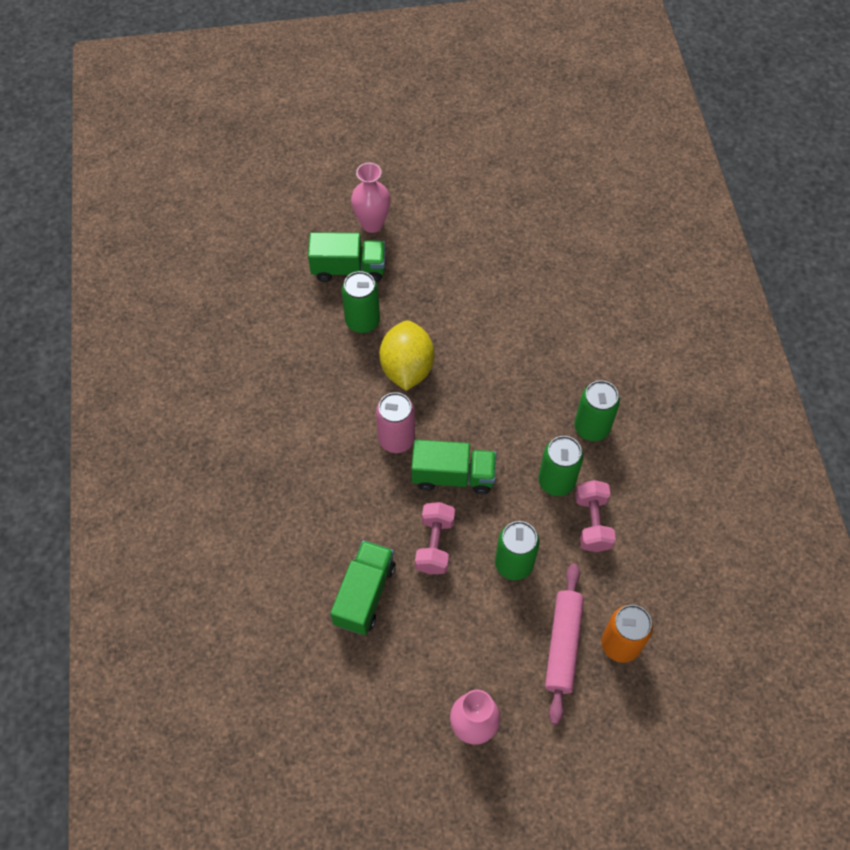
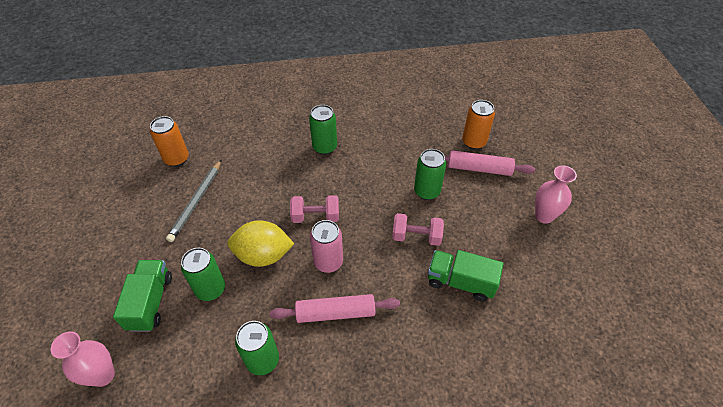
camera: 90 degrees left, 10 degrees down
pink vase [351,163,390,233] -> pink vase moved to [51,331,115,387]
green truck [411,440,496,494] -> none
green can [538,436,583,496] -> green can moved to [235,321,279,375]
pink dumbbell [575,480,616,552] -> pink dumbbell moved to [290,195,339,223]
none -> orange can [150,116,189,167]
none -> grey pencil [166,160,221,242]
none -> pink rolling pin [270,294,400,323]

